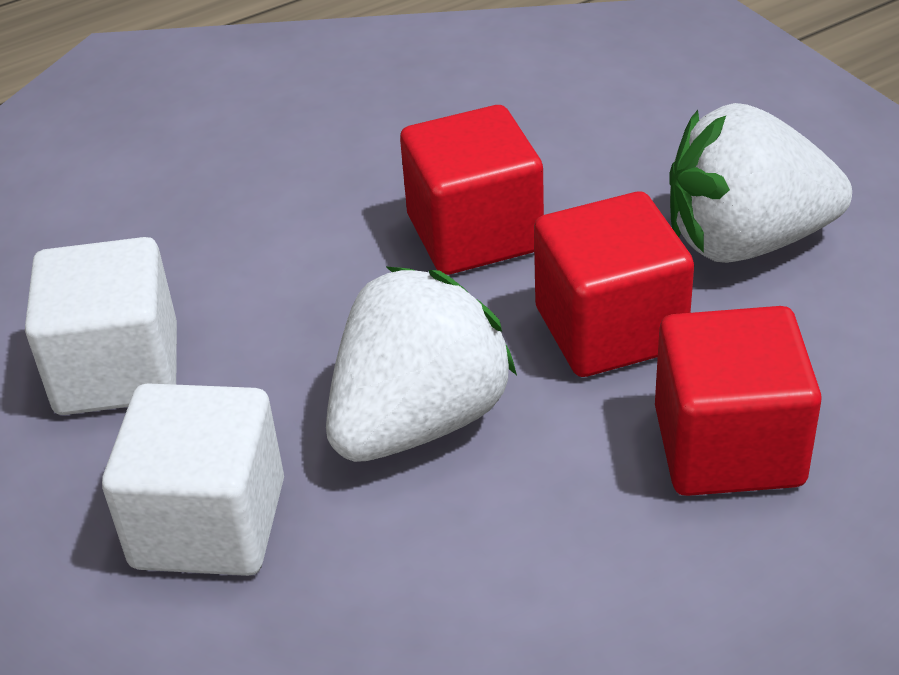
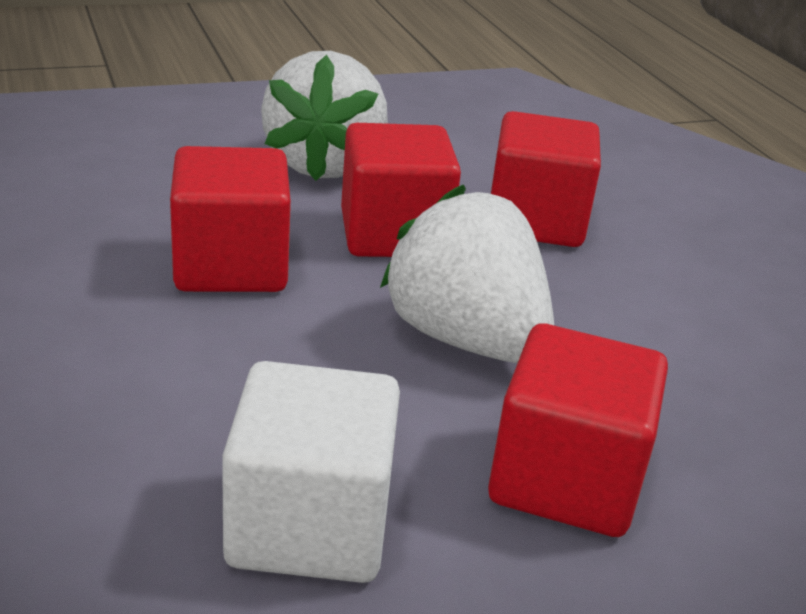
camera: 85 degrees left, 10 degrees down
white cube [102,383,284,576] -> red cube [488,324,668,537]

